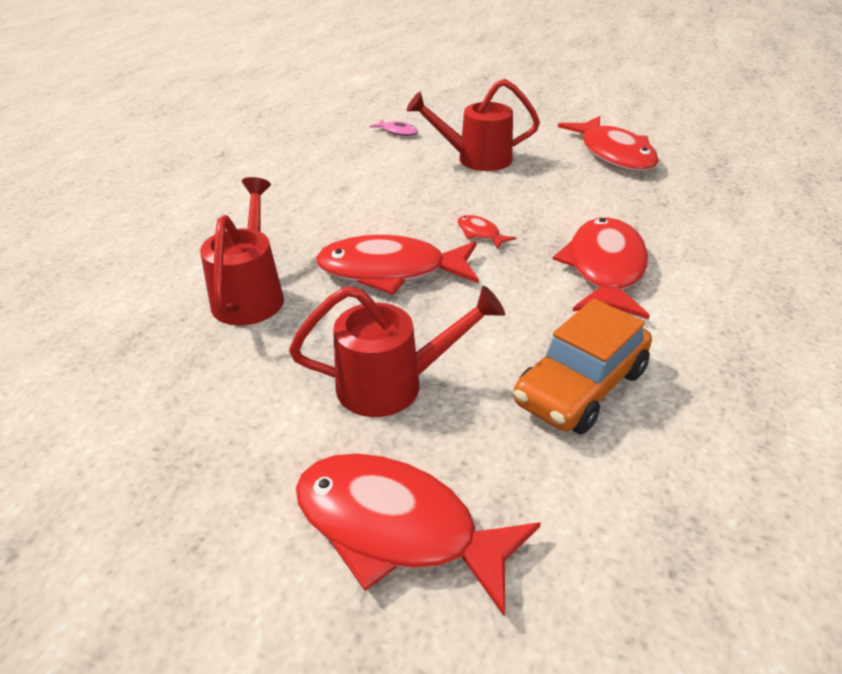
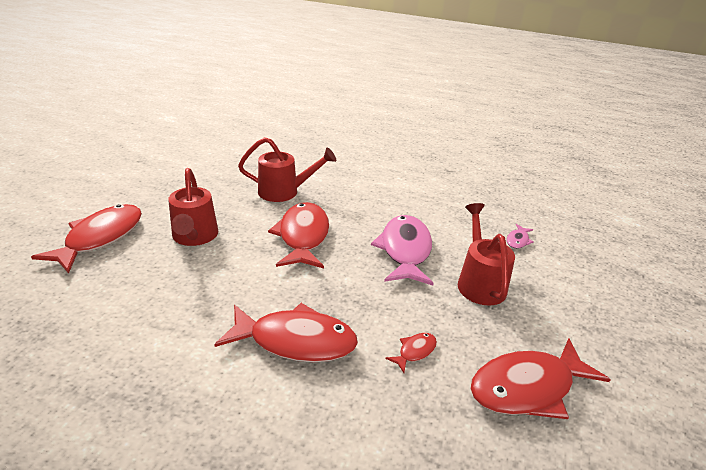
camera: 85 degrees right, 5 degrees down
red fish [457,215,516,249] -> red fish moved to [386,333,437,373]
orange car [513,299,652,434] -> none
none -> pink fish [371,215,434,286]

